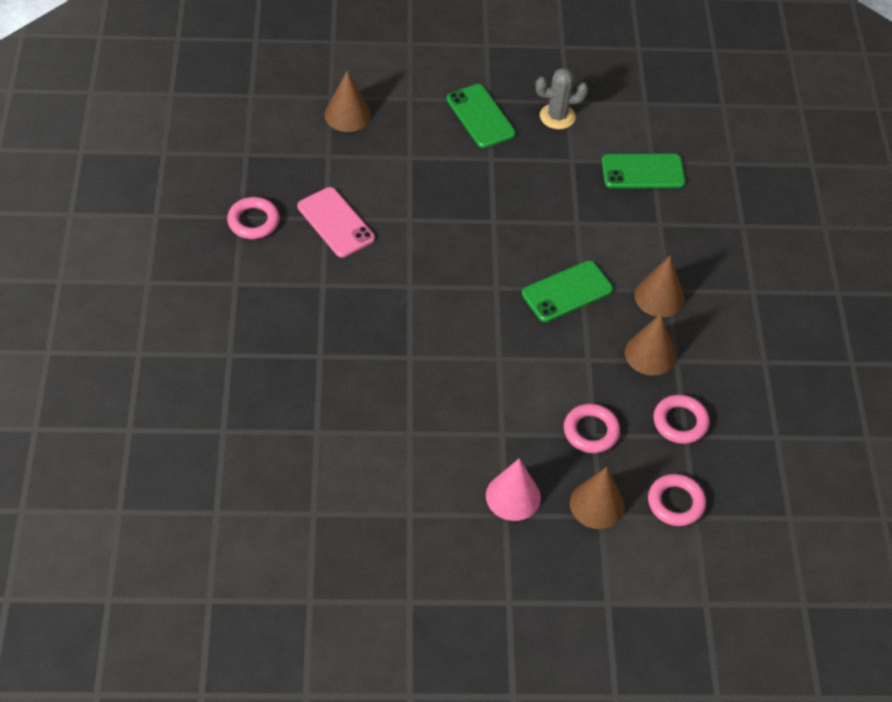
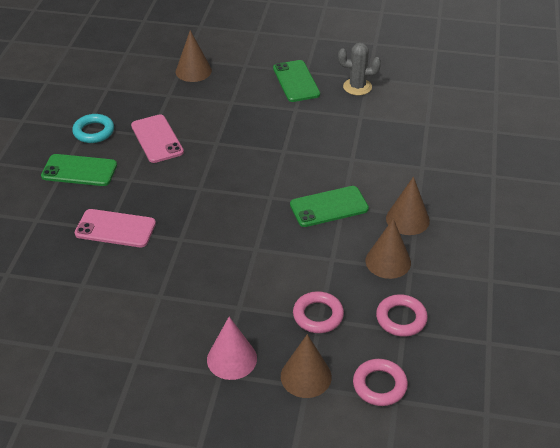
camera: 15 degrees right, 10 degrees down
pink ring [227,197,279,239] -> turquoise ring [72,114,114,143]
green phone [602,154,685,188] -> green phone moved to [41,154,117,186]
none -> pink phone [75,209,156,247]

